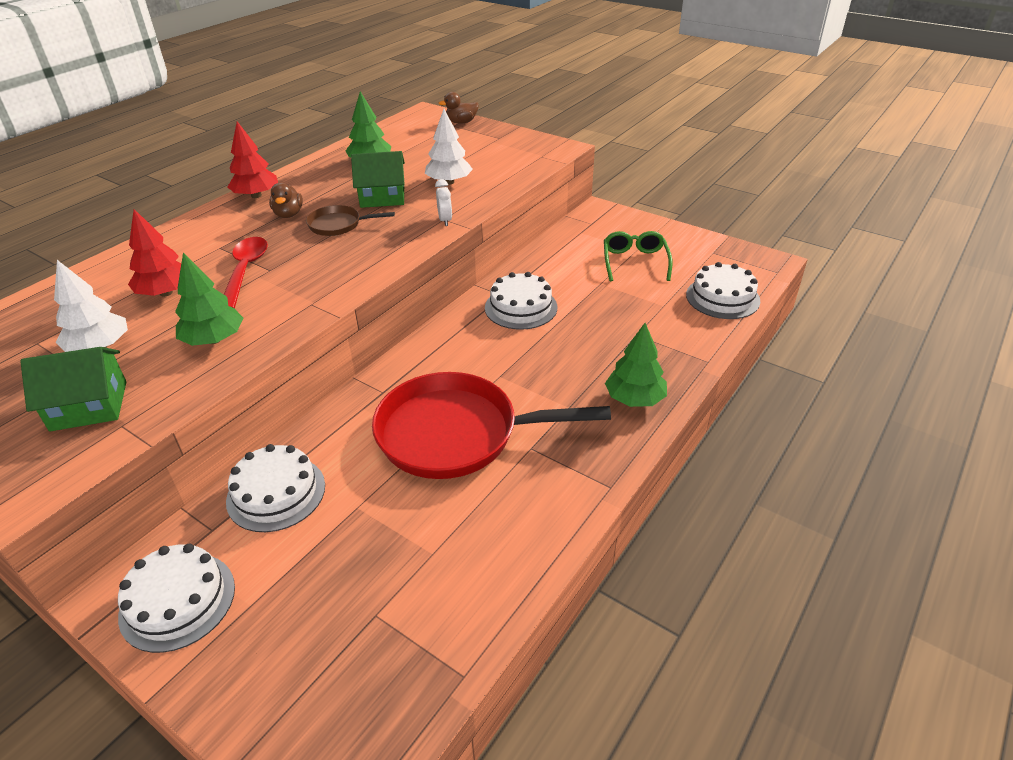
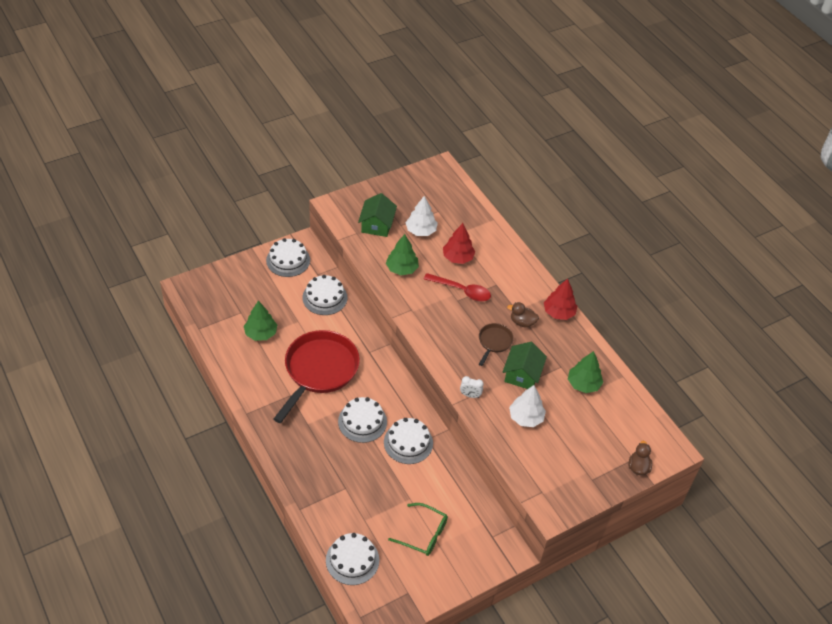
camera: 110 degrees right, 10 degrees up
green tree [605,323,667,407] -> green tree moved to [244,301,277,341]
none -> white cake [338,397,387,443]

